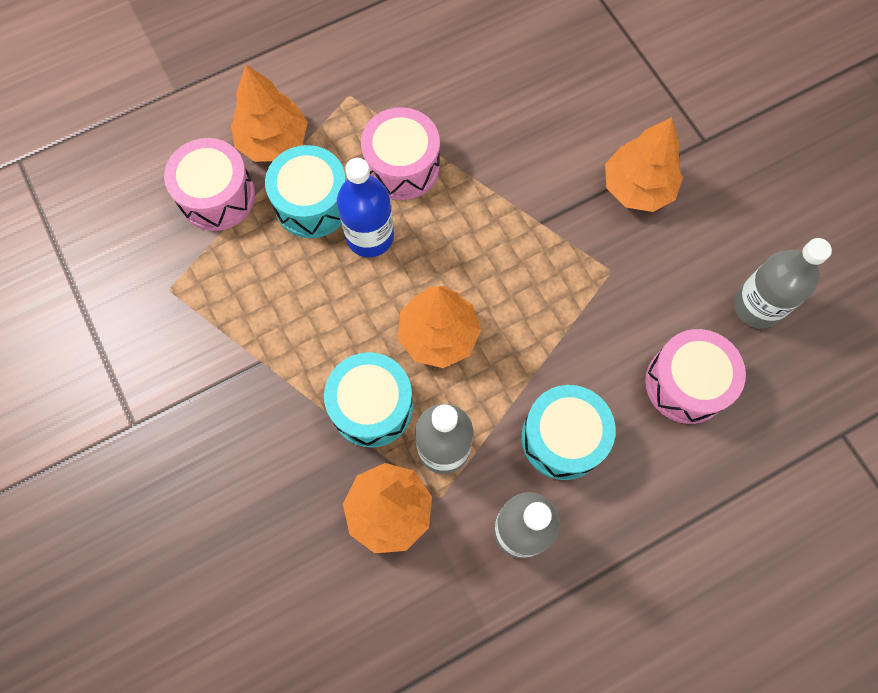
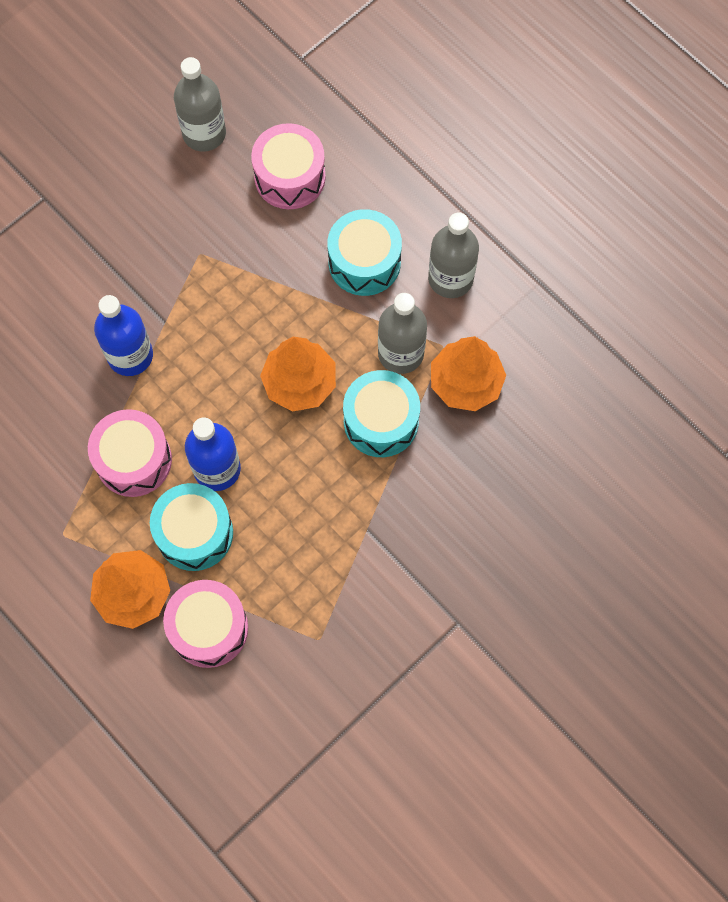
camera: 105 degrees left, 0 degrees up
orange tree [605,117,683,212] -> none
none -> blue bottle [94,295,153,376]

